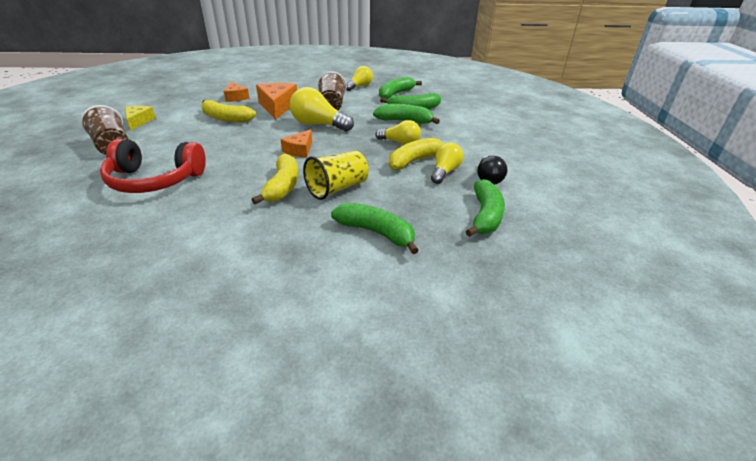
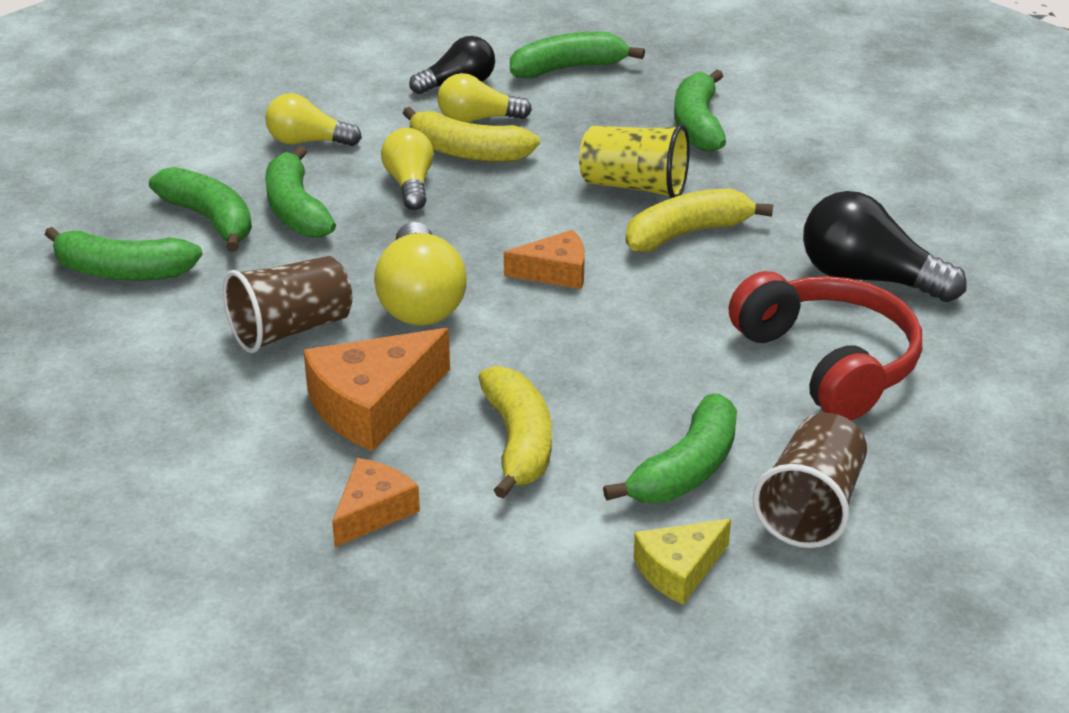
camera: 120 degrees left, 0 degrees up
yellow light bulb [346,66,373,91] -> yellow light bulb moved to [265,93,362,146]
none -> green banana [603,393,737,503]
none -> black light bulb [803,191,967,302]

